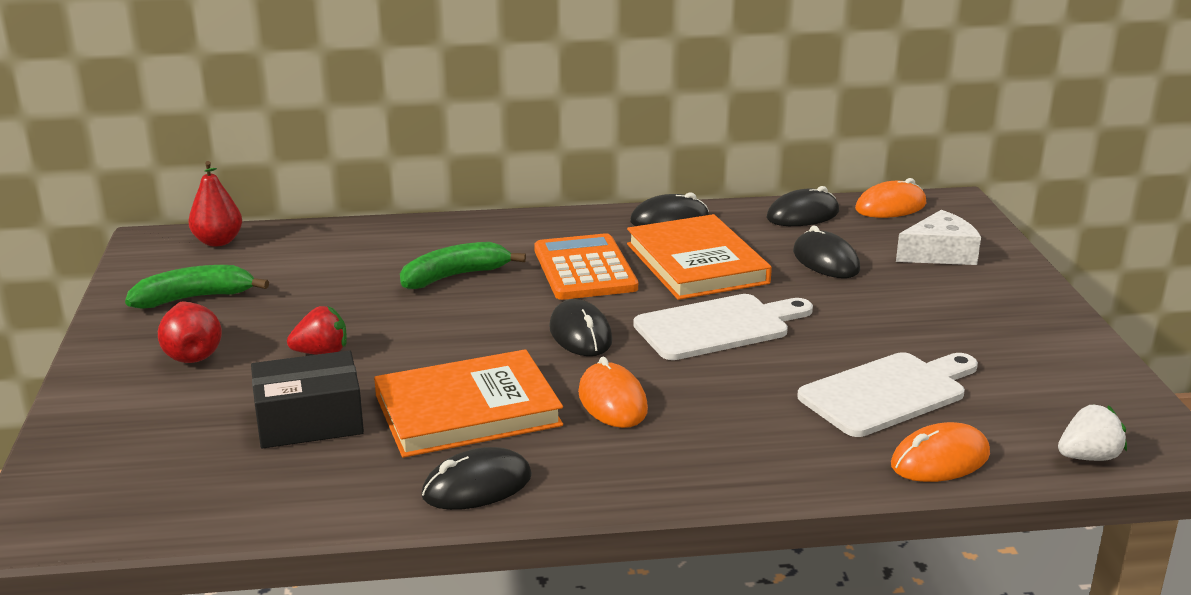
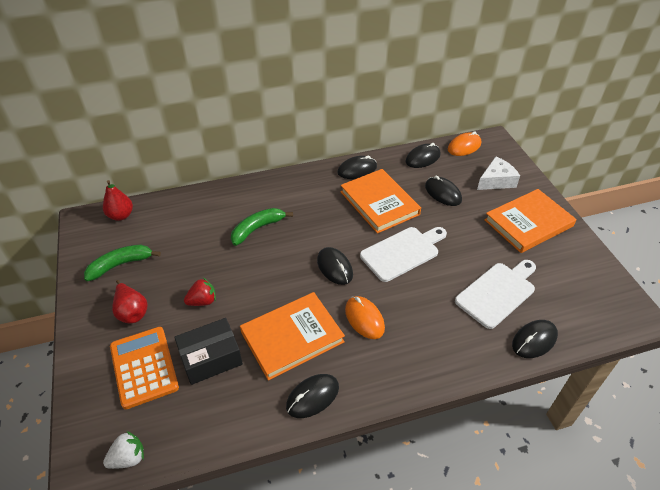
camera: 10 degrees left, 20 degrees up
orange calculator [534,233,638,300] -> orange calculator moved to [110,327,179,409]
orange mouse [891,422,990,482] -> black mouse [512,320,558,358]
white strawberry [1058,404,1127,461] -> white strawberry moved to [103,431,144,469]
none -> orange book [484,189,576,253]

